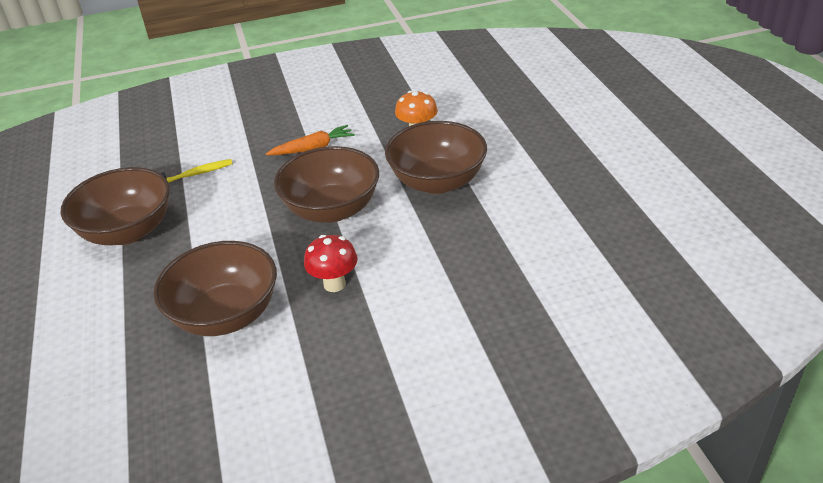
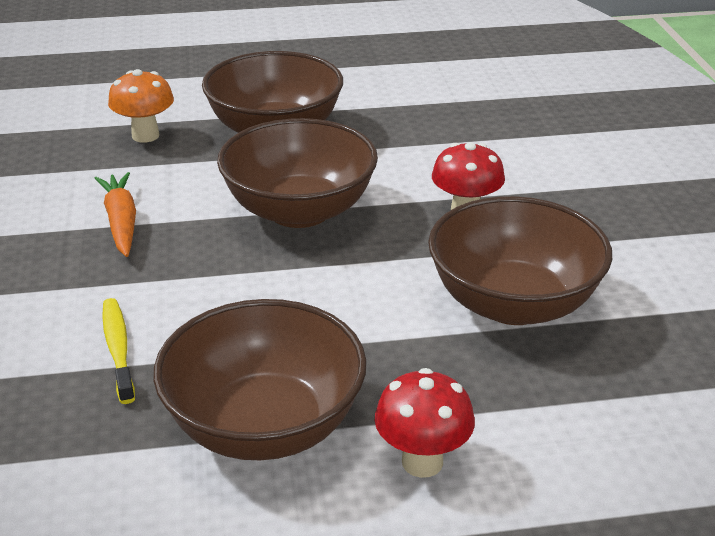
camera: 85 degrees left, 5 degrees down
none -> red mushroom [375,368,475,478]

